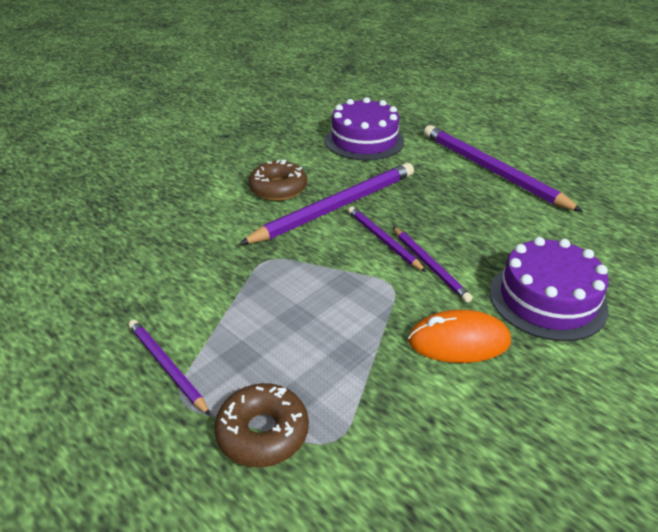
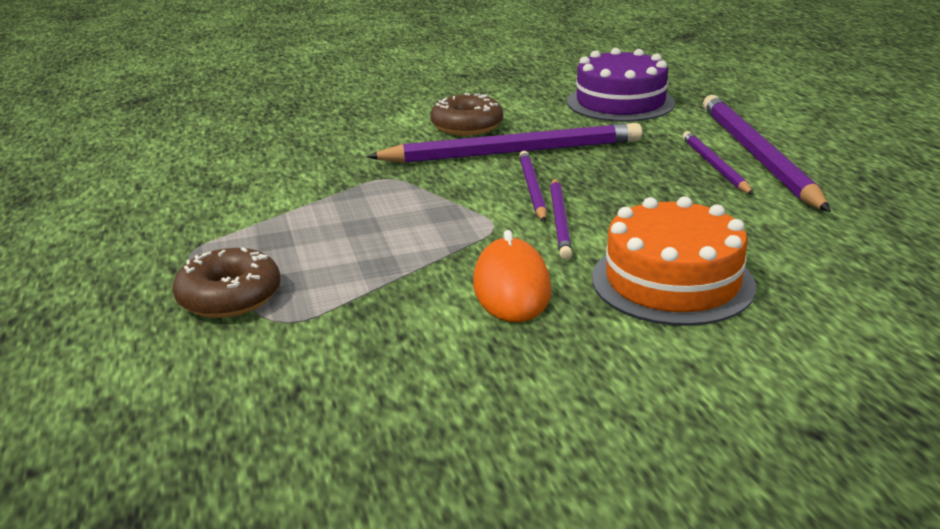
camera: 30 degrees right, 10 degrees down
purple pencil [129,319,211,416] -> purple pencil moved to [682,131,754,195]
orange mouse [408,310,511,363] -> orange mouse turned 60 degrees clockwise [473,230,552,322]
purple cake [490,237,609,341] -> orange cake [592,196,756,326]

